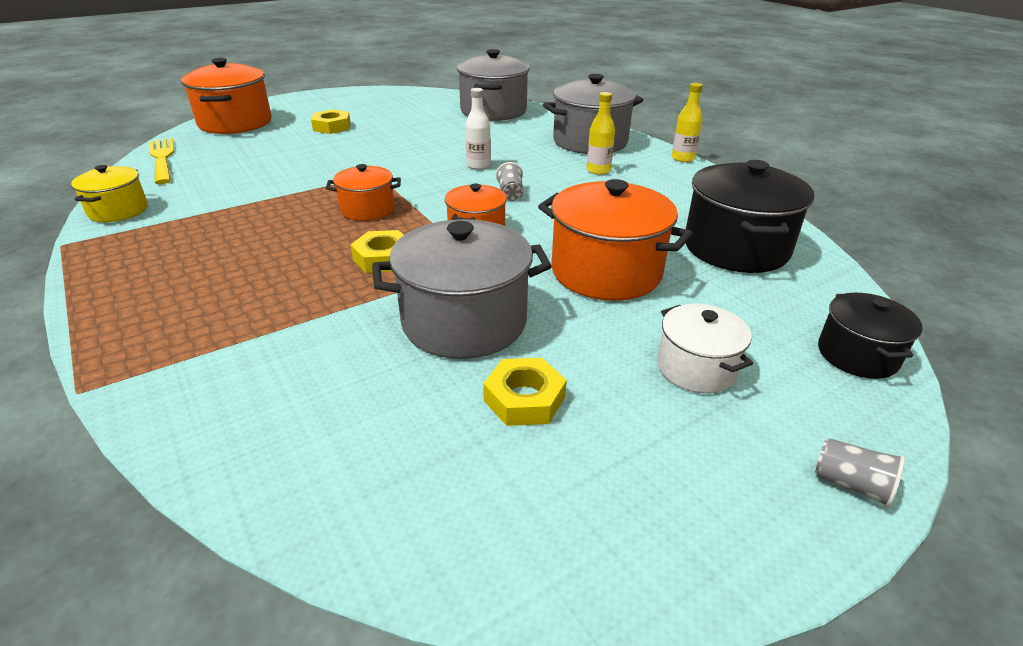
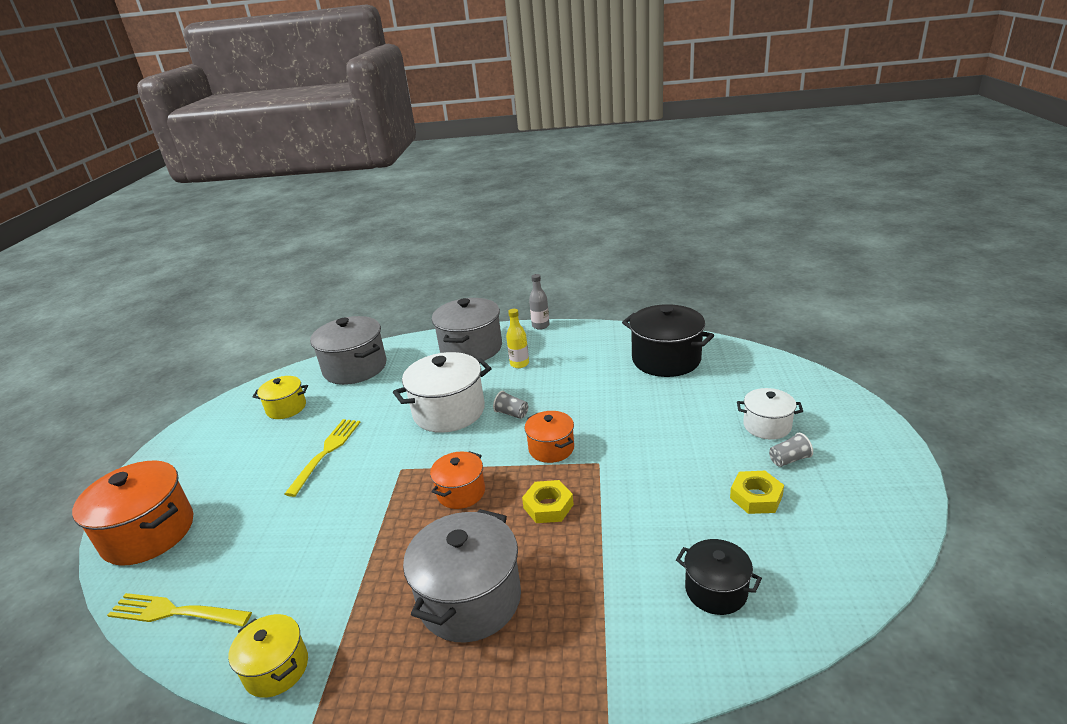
camera: 50 degrees left, 5 degrees down
yellow nut [311,109,351,134] -> none
grey pot [372,219,552,359] -> grey pot moved to [403,509,521,643]
white bottle [465,88,491,170] -> white pot [393,352,492,433]
orange pot [538,179,693,301] -> none
yellow bottle [672,83,703,162] -> grey bottle [529,274,549,330]
grey cup [815,438,905,508] -> grey cup moved to [769,433,813,467]
black pot [818,293,923,379] -> black pot moved to [676,539,762,615]
none -> yellow pot [253,376,308,419]
none -> yellow fork [285,419,361,497]

